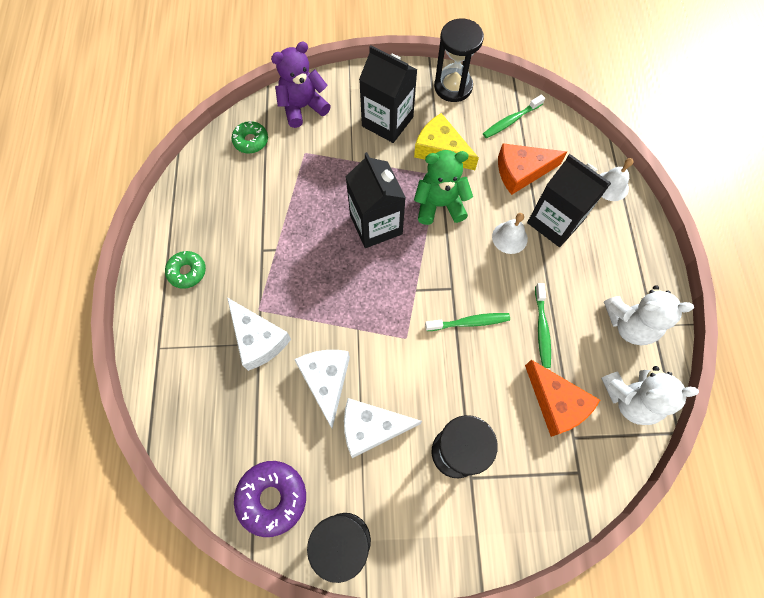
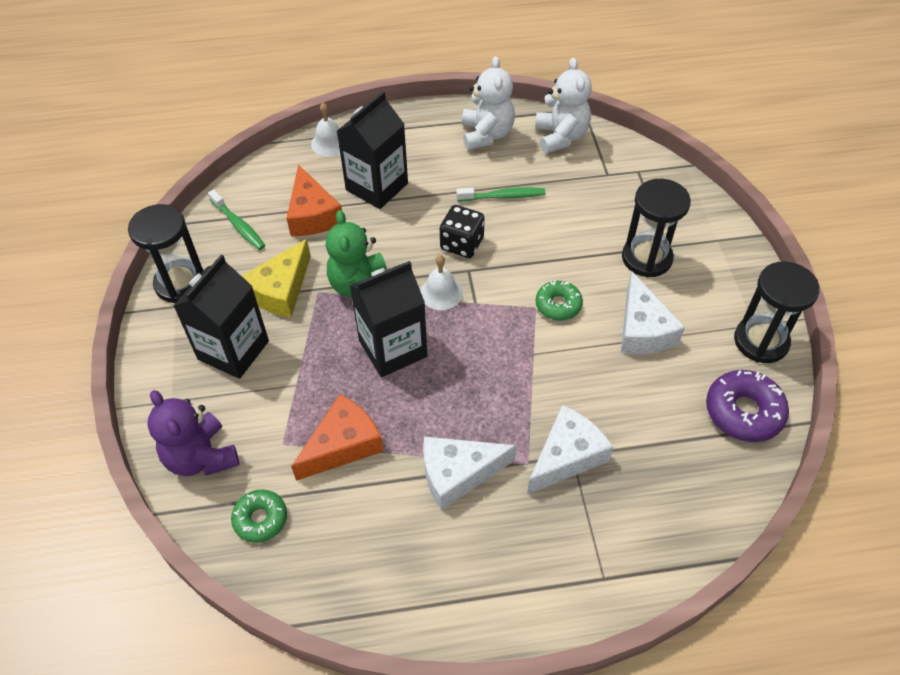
camera: 95 degrees left, 15 degrees down
green donut [165,251,206,289] -> green donut moved to [536,280,583,320]
white cheese [294,350,350,428] -> white cheese moved to [423,436,517,510]
green toothbrush [425,313,510,331] -> none
white bell [492,213,528,254] -> white bell moved to [420,255,463,310]
orange cheese [525,360,600,437] -> orange cheese moved to [291,394,383,481]
none -> black dice [440,205,485,258]

